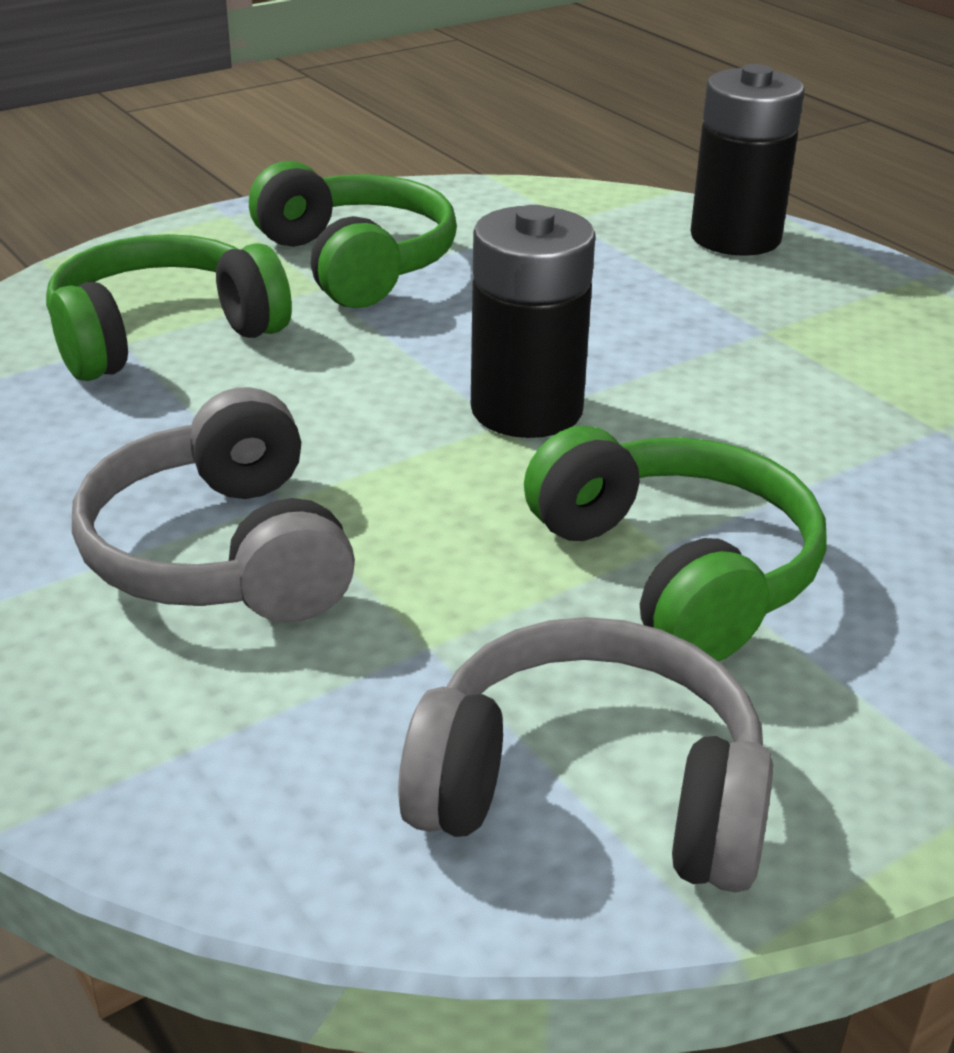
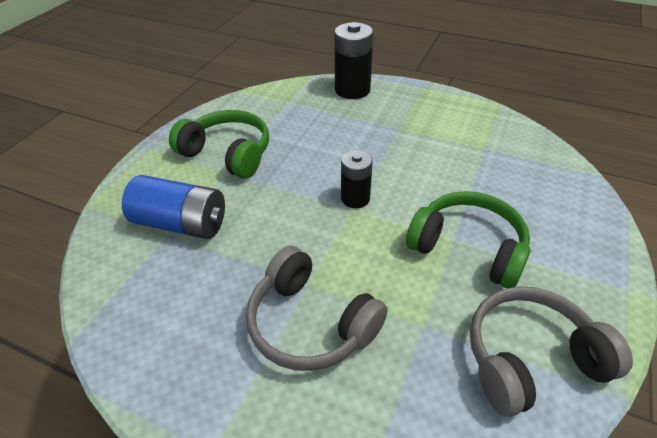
camera: 30 degrees left, 10 degrees up
green headphones [46,234,292,381] -> blue battery [122,175,225,239]
black battery [471,205,596,438] -> black battery [341,150,373,208], size x0.63

